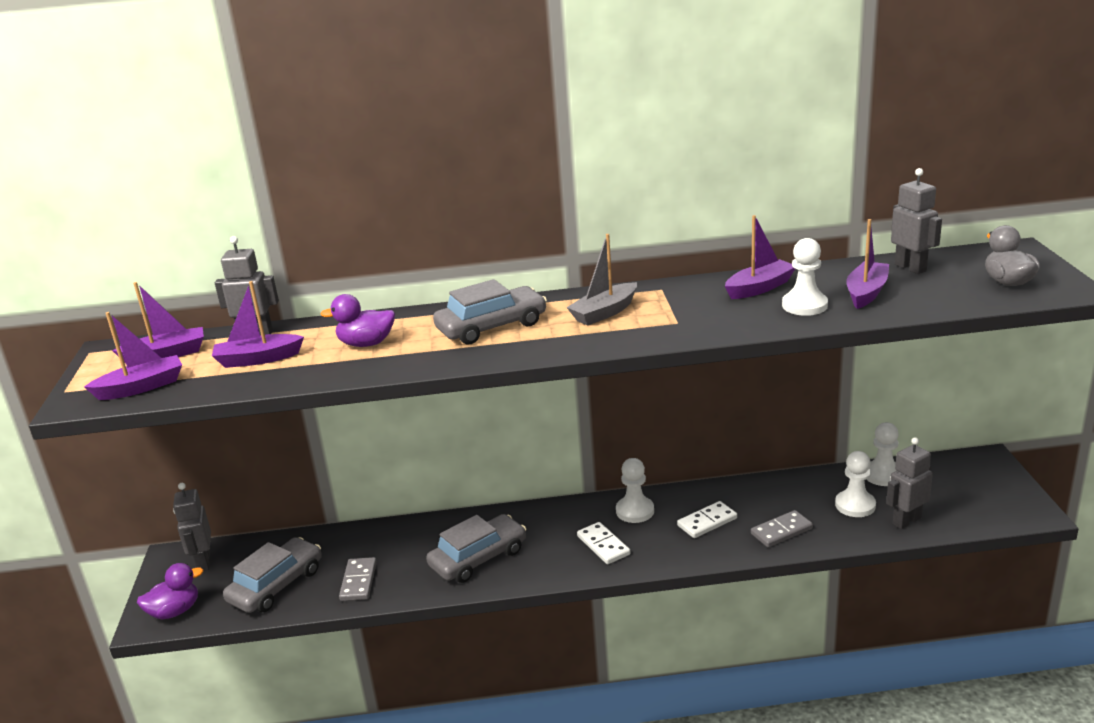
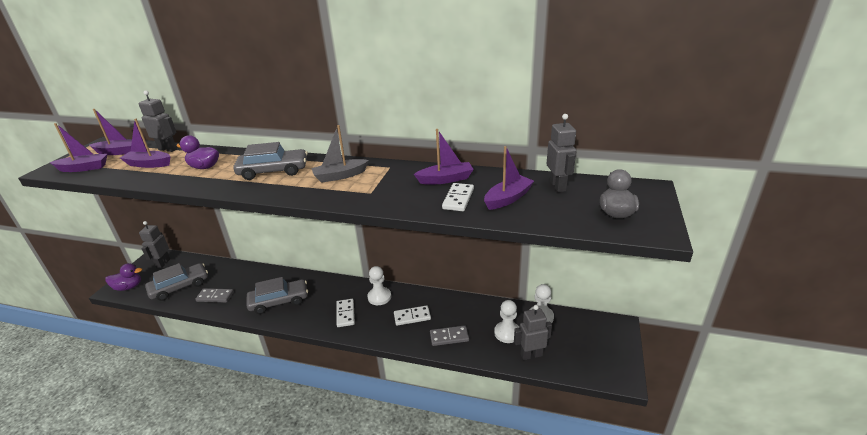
camera: 20 degrees right, 5 degrees up
grey domino [339,557,377,601] -> grey domino turned 75 degrees clockwise [195,288,234,303]
white pawn [782,238,828,316] -> white domino [442,183,474,211]

